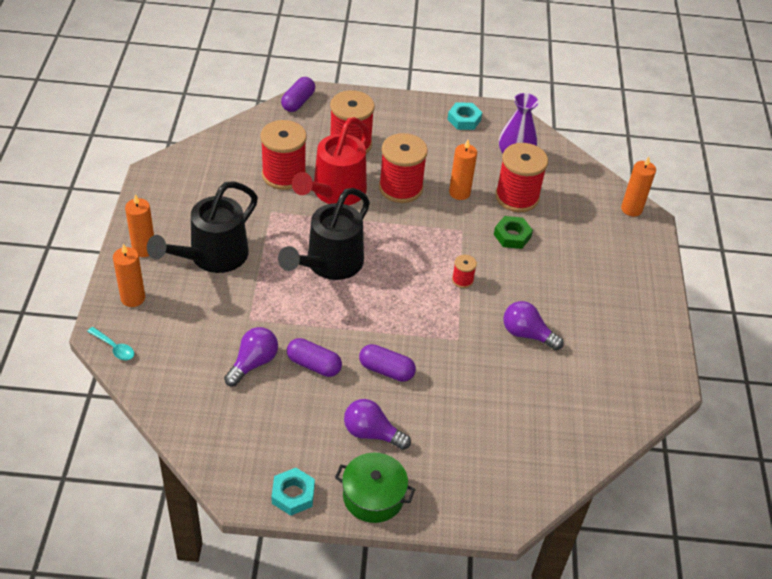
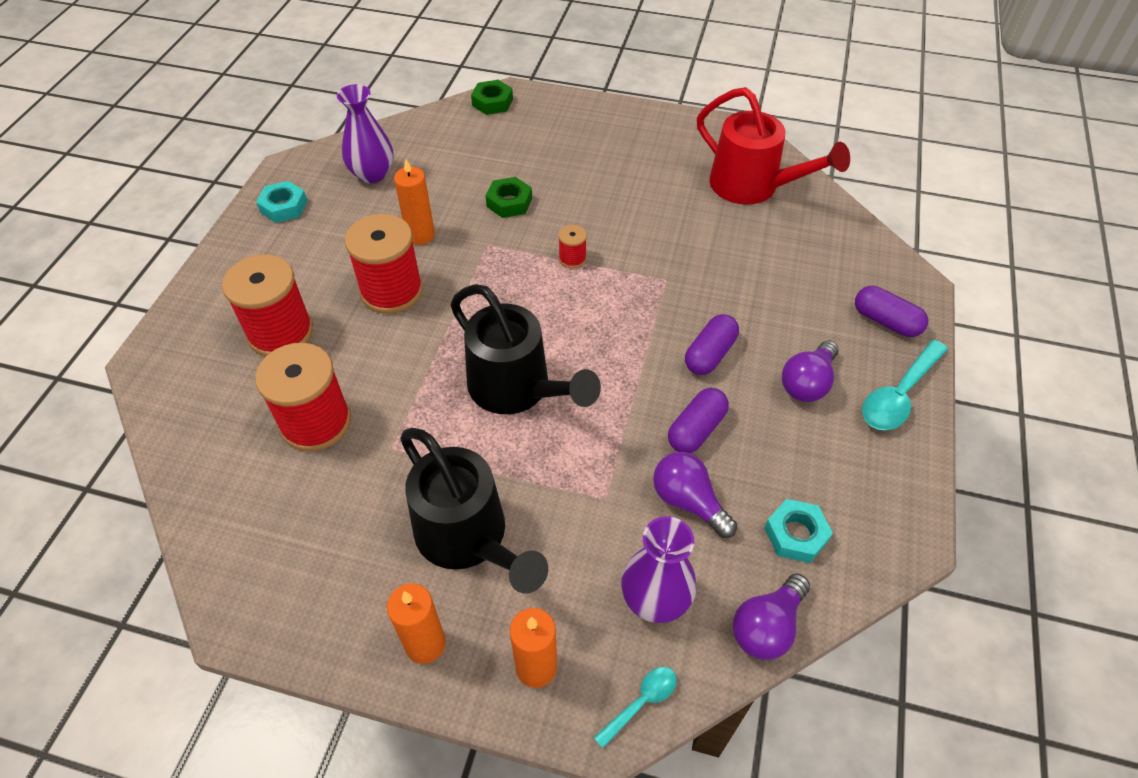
camera: 75 degrees left, 5 degrees up
turquoise nut [271,468,315,516] -> turquoise nut moved to [764,499,833,563]
purple capsule [281,77,315,112] -> purple capsule moved to [855,286,928,337]
red watering can [292,117,369,205] -> red watering can moved to [697,87,850,205]
green pot [335,452,415,523] -> turquoise spoon [862,340,948,430]
red spool [495,143,548,212] -> none
purple light bulb [503,301,564,350] -> purple light bulb moved to [733,573,810,660]
orange candle [621,157,656,216] -> green nut [471,80,513,115]
none -> purple vase [621,516,696,623]

